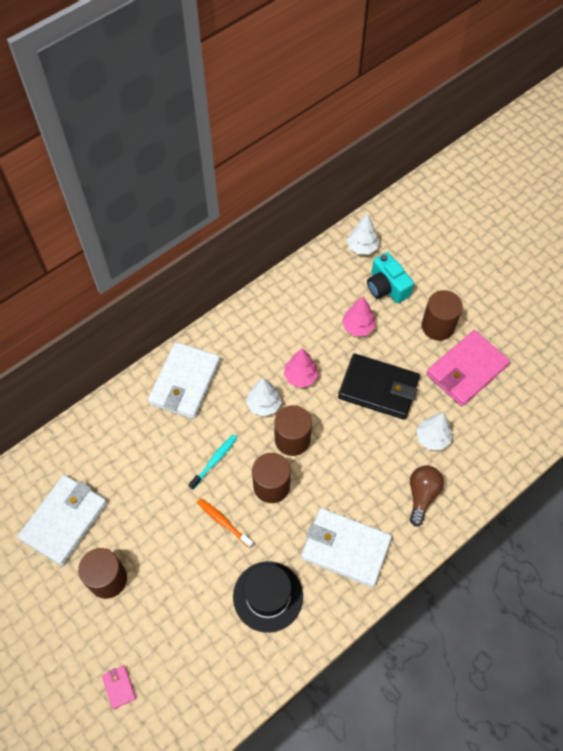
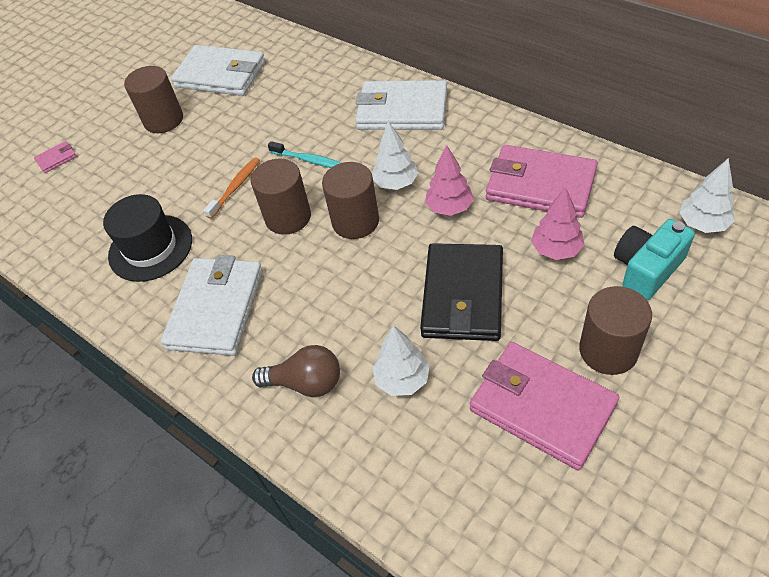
camera: 85 degrees right, 10 degrees down
none -> pink wallet [486,145,598,218]

